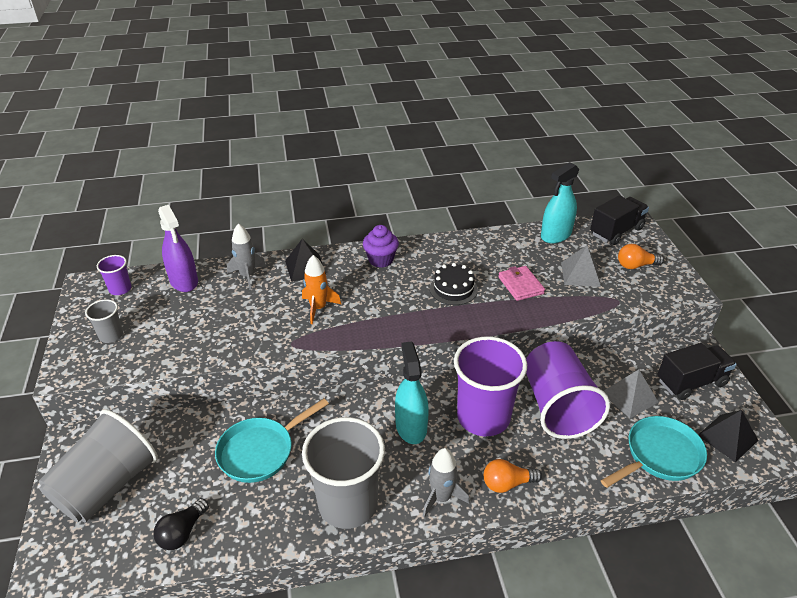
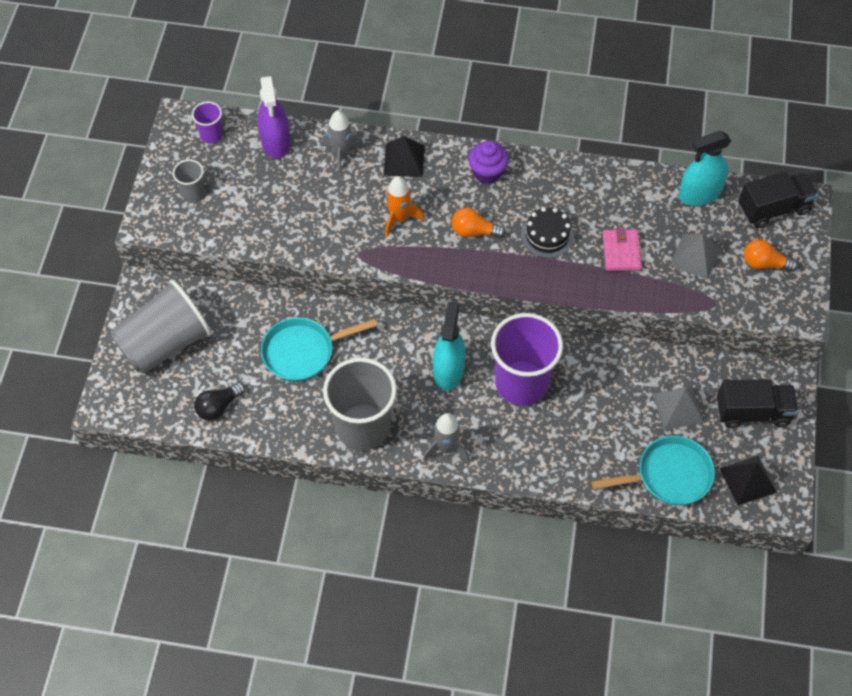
camera: 20 degrees right, 20 degrees up
orange light bulb [484,459,542,493] -> orange light bulb moved to [452,208,506,238]
purple cup [526,341,610,439] -> none

